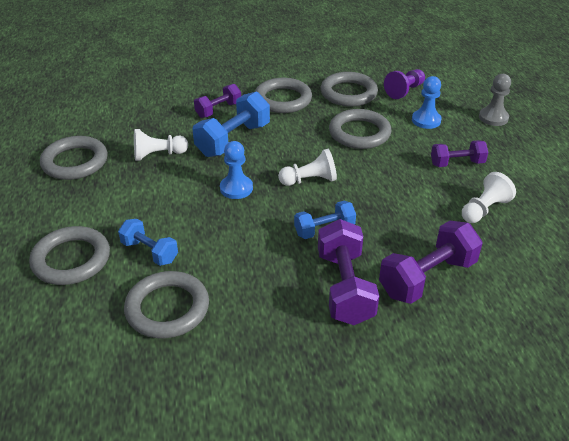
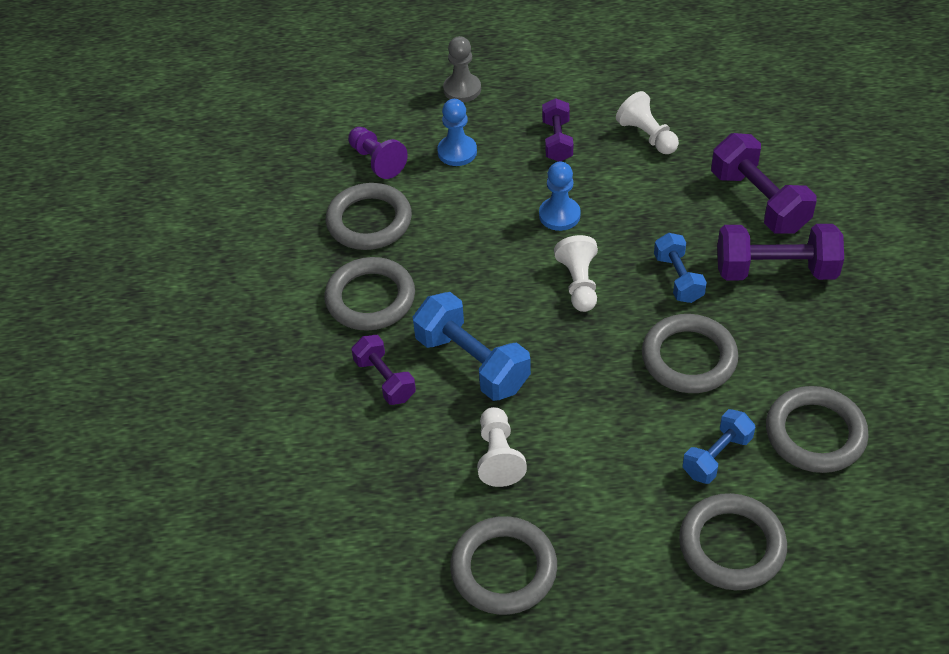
camera: 80 degrees left, 10 degrees up
blue pawn [220,141,253,199] -> blue pawn moved to [539,162,581,231]
grey ring [329,109,392,149] -> grey ring moved to [642,314,738,393]

